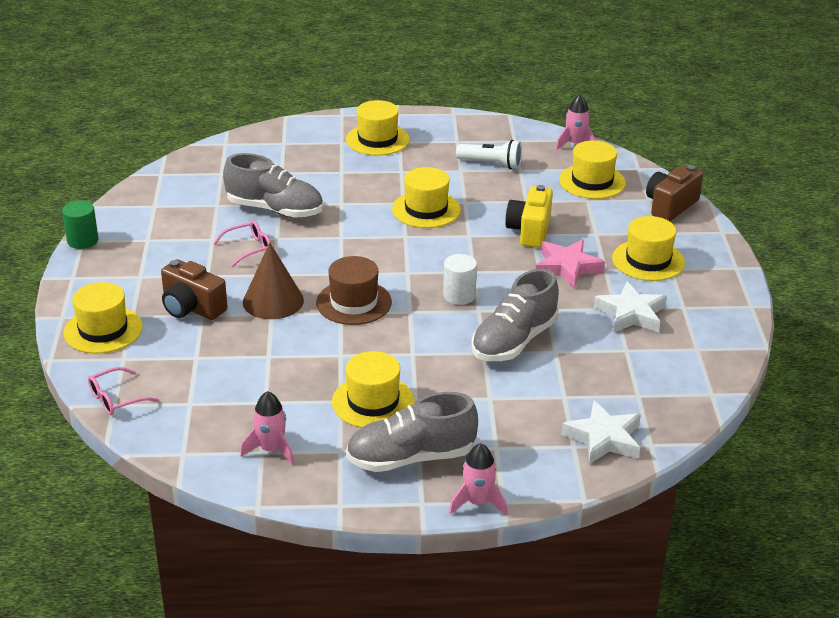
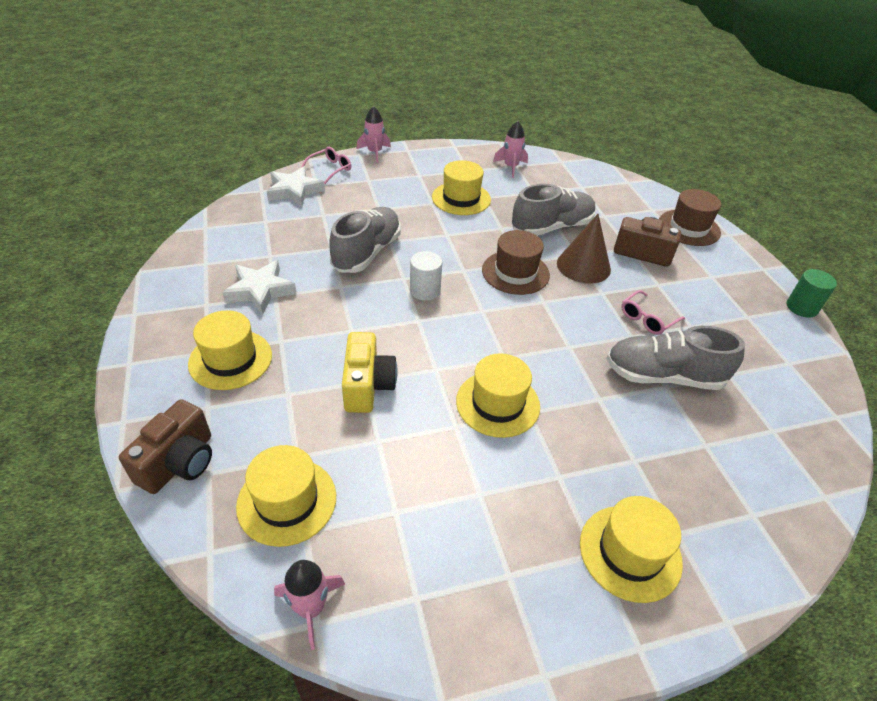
camera: 165 degrees right, 10 degrees up
yellow hat [64,282,143,354] -> brown hat [659,189,721,246]
pink glasses [88,367,159,415] -> pink glasses moved to [301,147,351,184]
grey shoe [346,392,478,472] -> grey shoe moved to [512,184,596,236]
white flashlight [456,140,522,169] -> none
pink star [536,239,605,289] -> none

